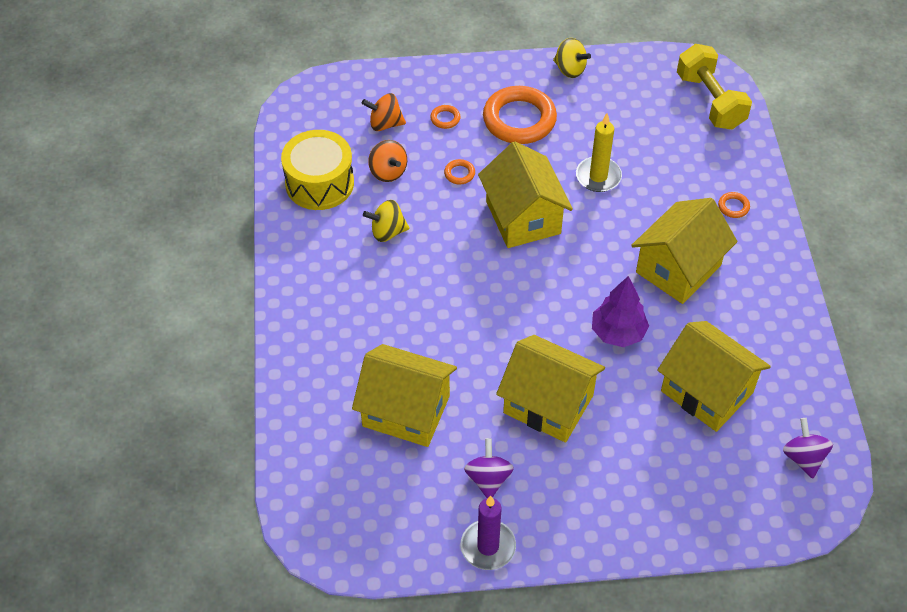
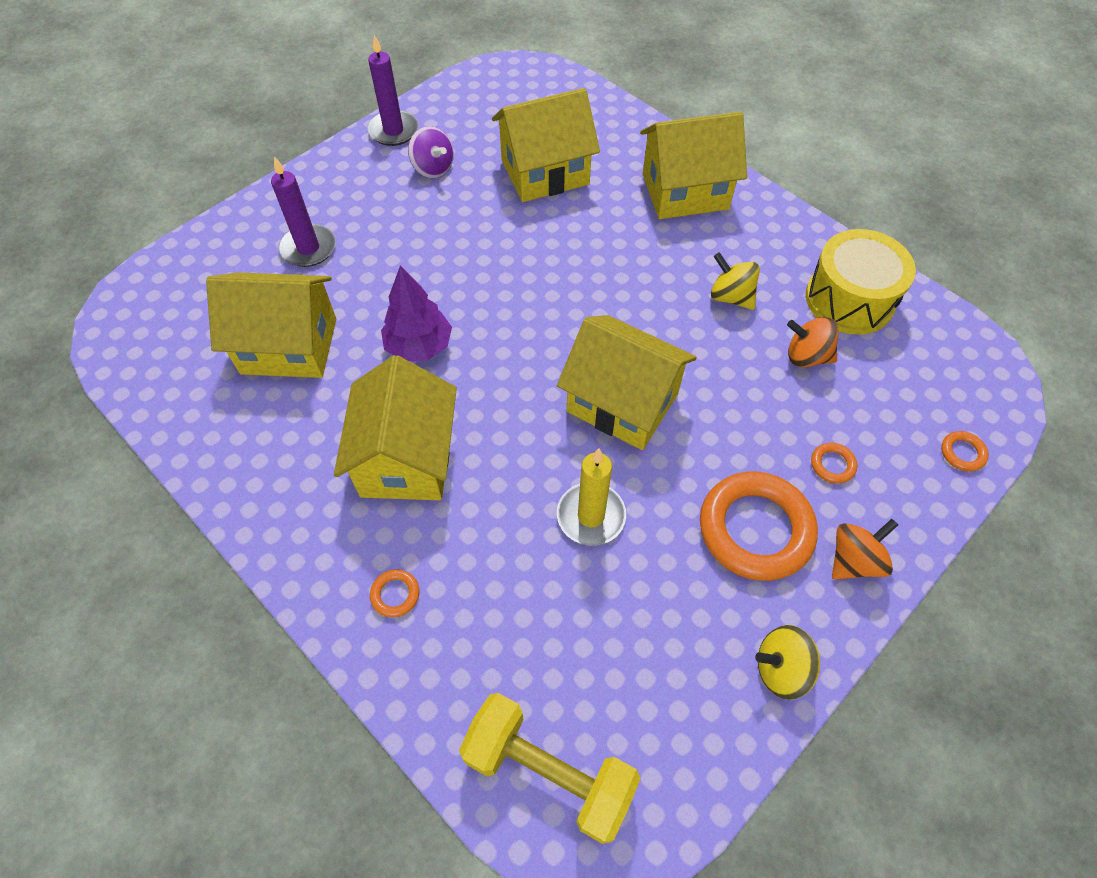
camera: 140 degrees right, 5 degrees up
orange spinning top [362,93,406,131] -> orange spinning top moved to [832,519,898,580]
yellow spinning top [363,200,409,242] -> yellow spinning top turned 90 degrees counterclockwise [711,252,760,310]
orange ring [444,159,475,185] -> orange ring moved to [941,431,989,471]
yellow house [496,335,605,442] -> yellow house moved to [640,112,747,219]
purple spinning top [783,418,833,479] -> none
none -> purple candle [271,156,336,267]

